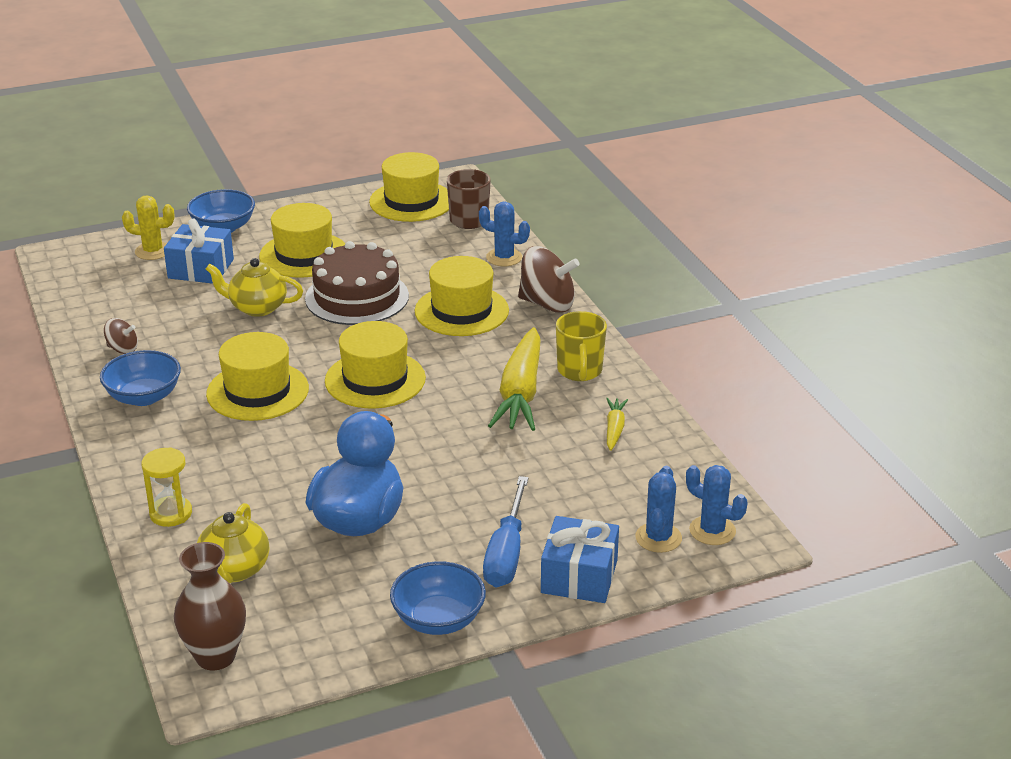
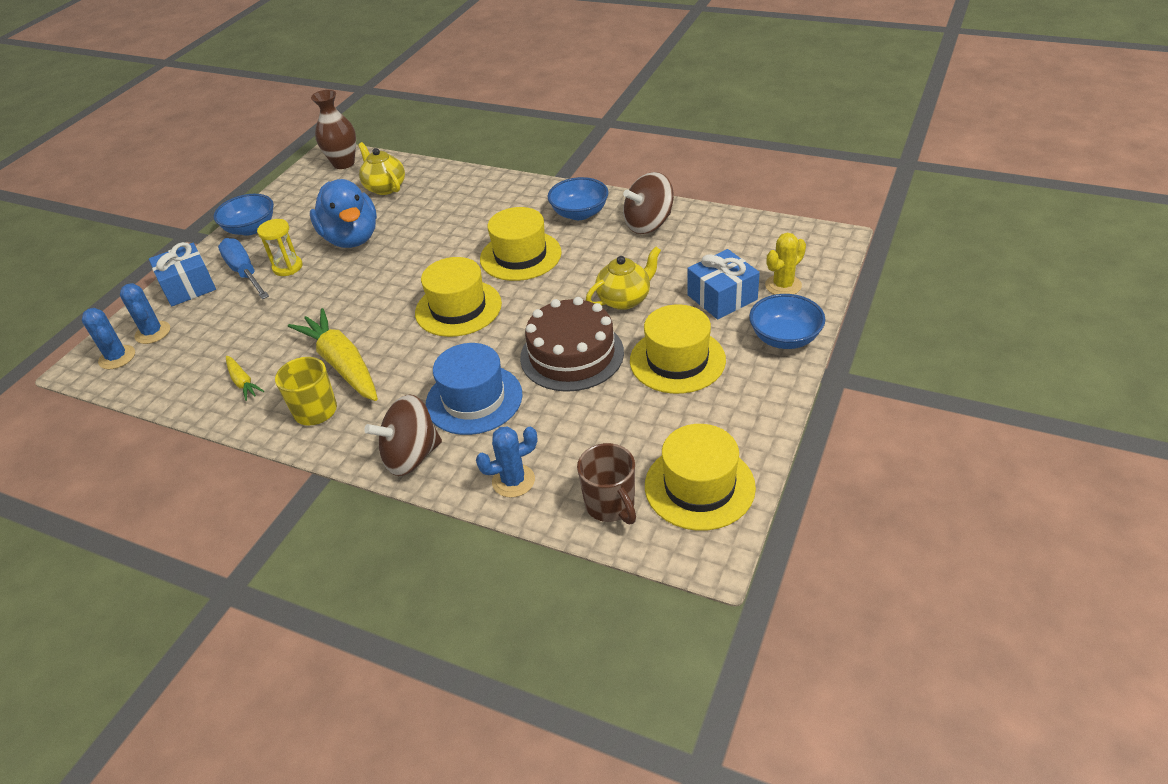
camera: 140 degrees right, 10 degrees up
brown spinning top [104,318,138,354] -> brown spinning top [623,172,674,234], size x1.91
yellow hourglass [141,447,192,527] -> yellow hourglass moved to [257,219,303,276]
yellow hat [415,256,509,336] -> blue hat [426,343,523,435]
blue cactus [686,465,748,545] -> blue cactus turned 60 degrees clockwise [82,308,135,369]

